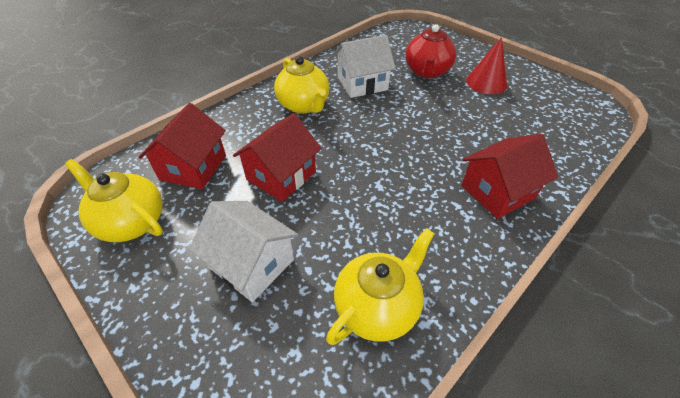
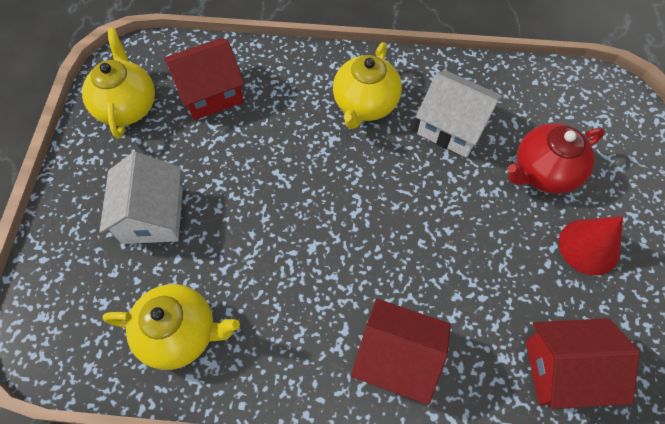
camera: 50 degrees right, 15 degrees up
red house [233,113,321,202] -> red house moved to [526,318,640,409]

